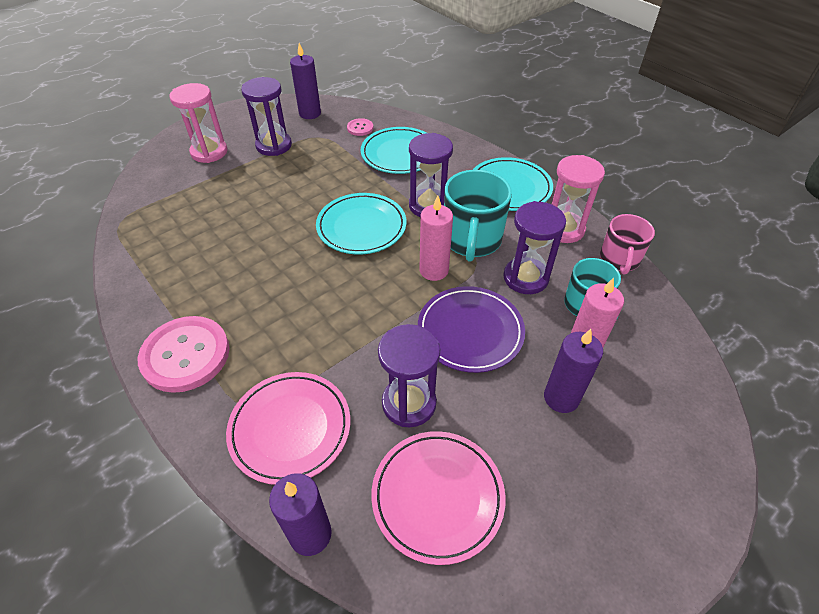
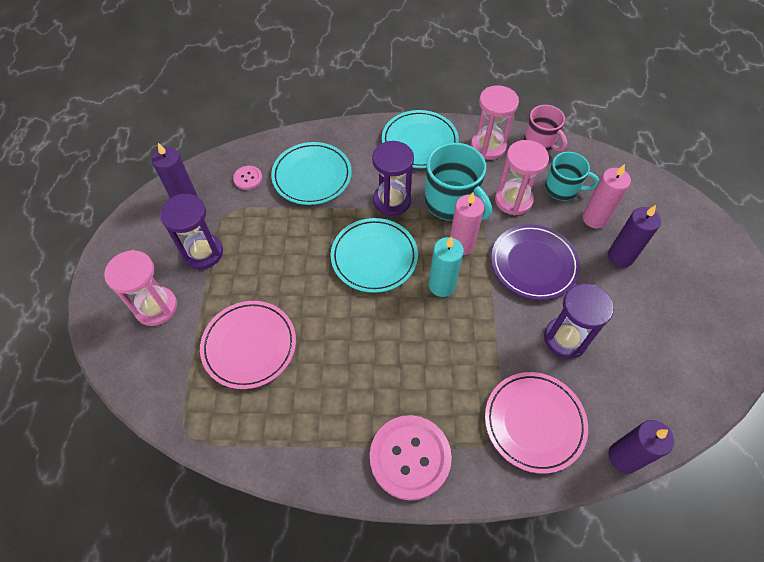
camera: 50 degrees left, 10 degrees up
pink plate [371,431,506,565] -> pink plate moved to [200,301,296,389]
purple hourglass [503,201,566,294] -> pink hourglass [495,140,549,215]
none -> turquoise candle [429,237,464,297]

